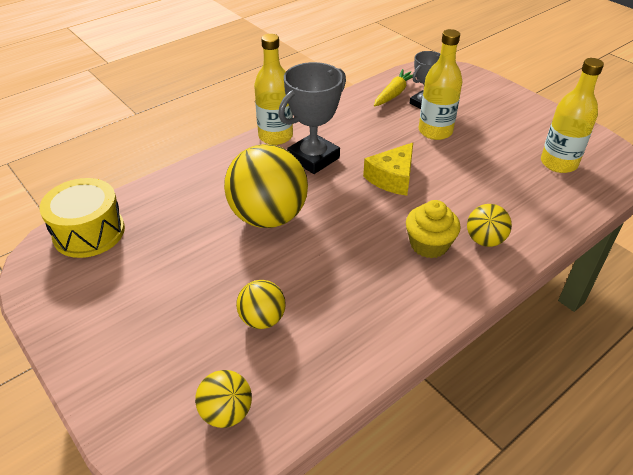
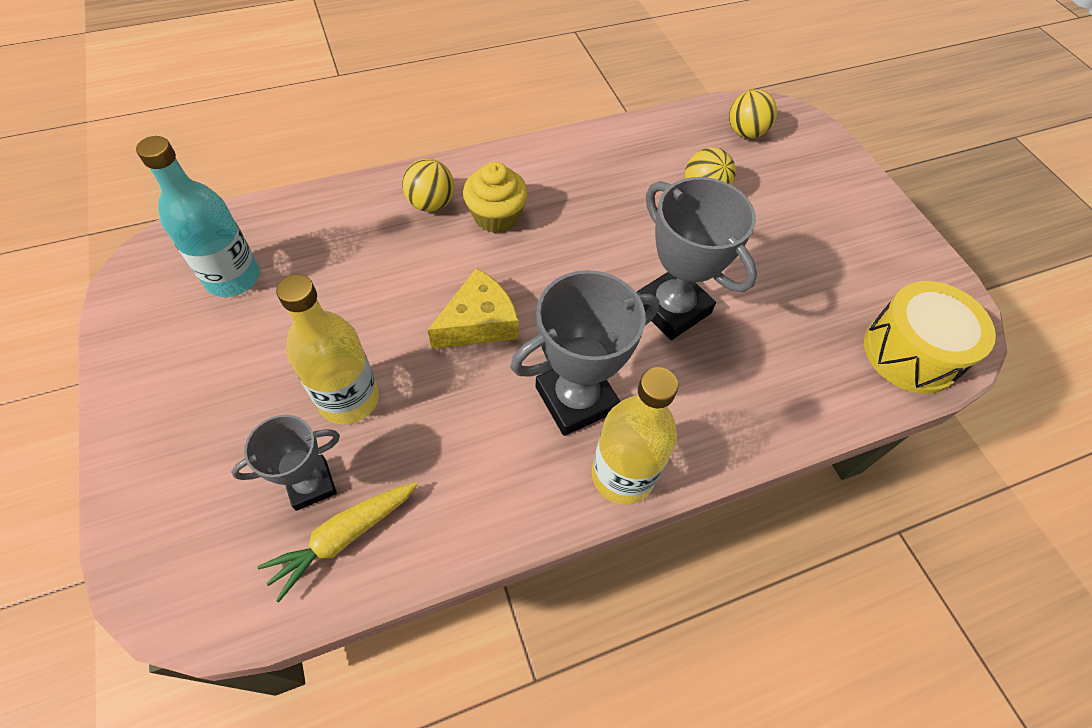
camera: 165 degrees left, 15 degrees up
yellow ball [224,144,308,228] -> grey trophy [636,177,757,340]
yellow bottle [541,58,604,173] -> turquoise bottle [136,136,260,297]

